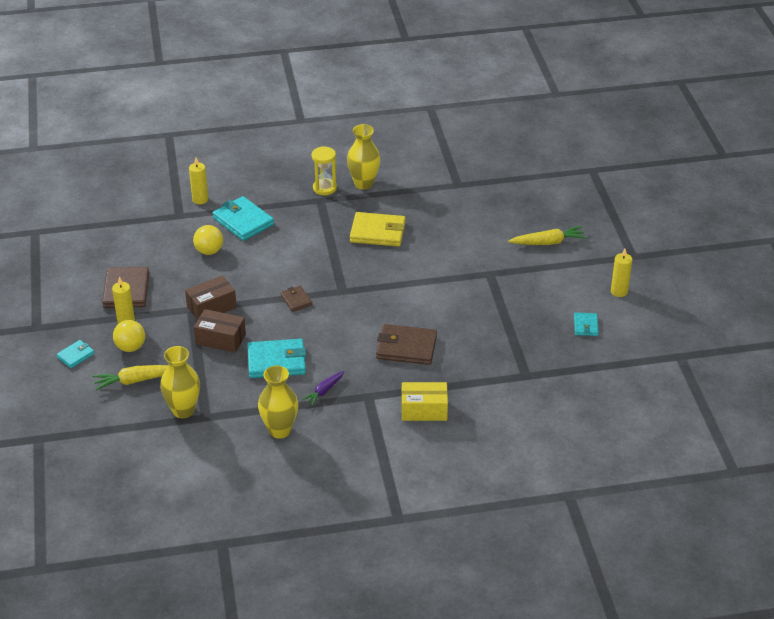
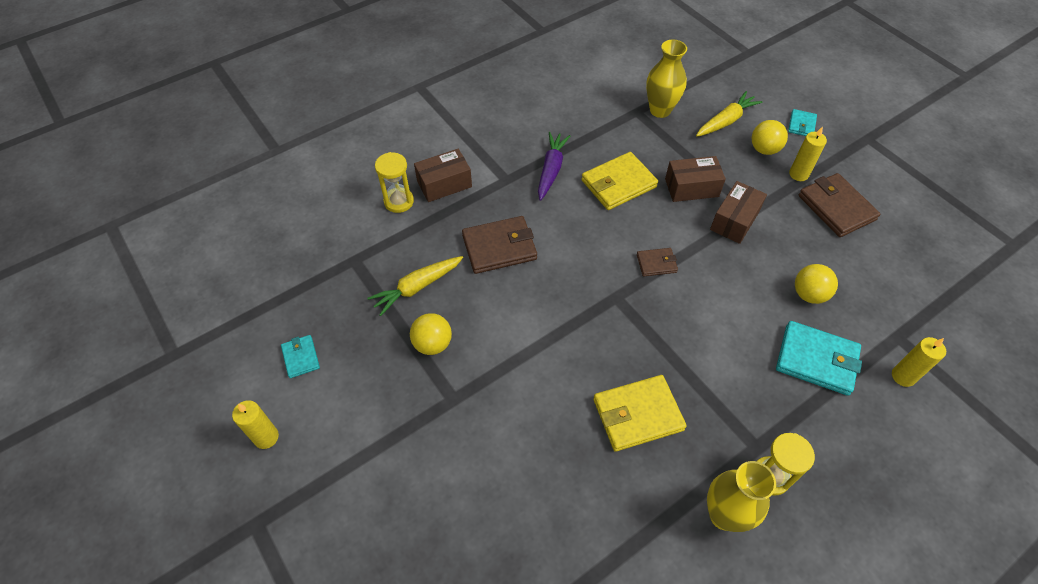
camera: 155 degrees right, 15 degrees up
turquoise wallet [247,339,306,378] -> yellow wallet [581,152,658,210]
yellow vase [258,366,298,438] -> none
brown wallet [280,286,313,312] -> brown wallet turned 45 degrees counterclockwise [637,248,678,276]
purple carrot [301,371,344,406] -> purple carrot [538,132,570,201], size x1.51
yellow box [401,382,448,421] -> brown box [414,149,472,202]
yellow carrot [508,226,587,245] -> yellow carrot moved to [367,256,463,316]
none -> yellow hourglass [375,152,414,213]
none -> yellow ball [410,313,452,355]

